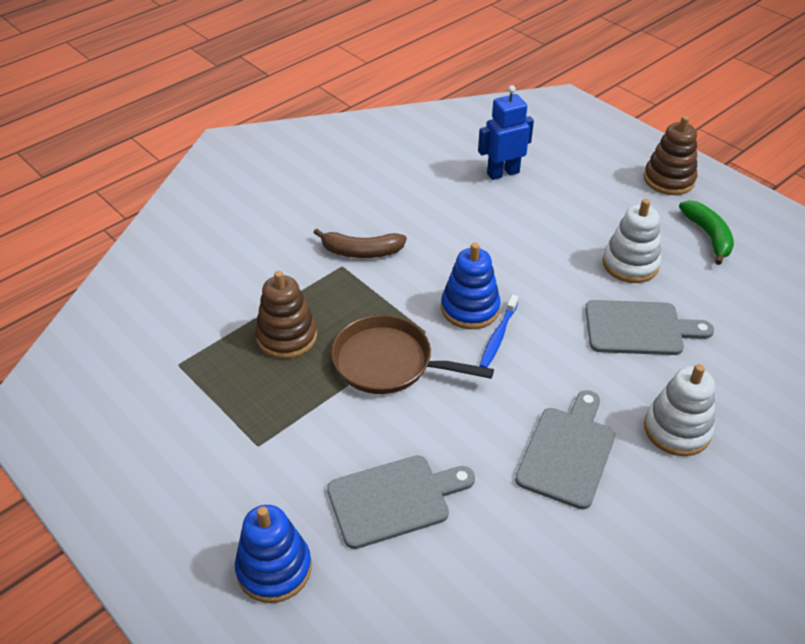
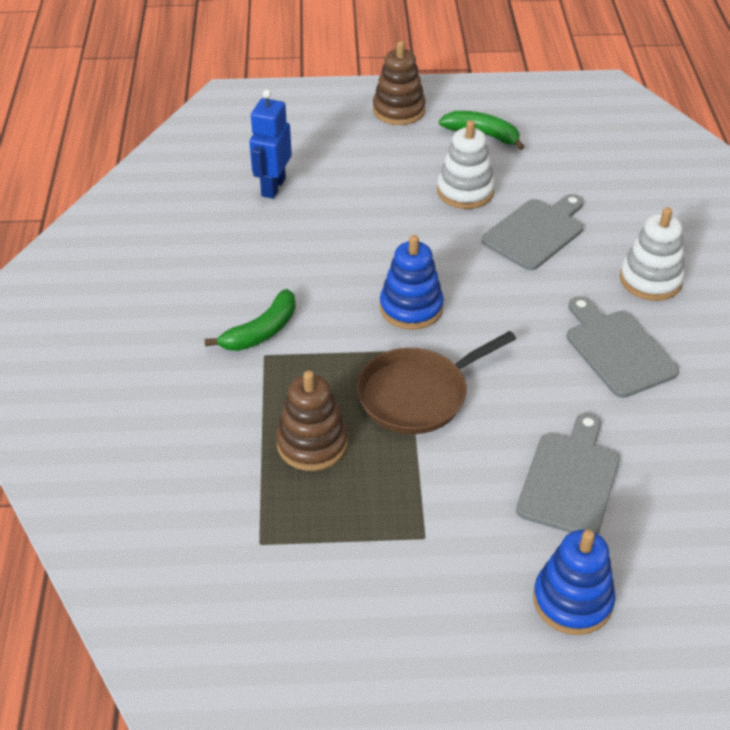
camera: 50 degrees left, 0 degrees up
brown banana [313,229,407,258] -> green banana [205,289,296,351]
blue toothbrush [479,295,519,368] -> none

